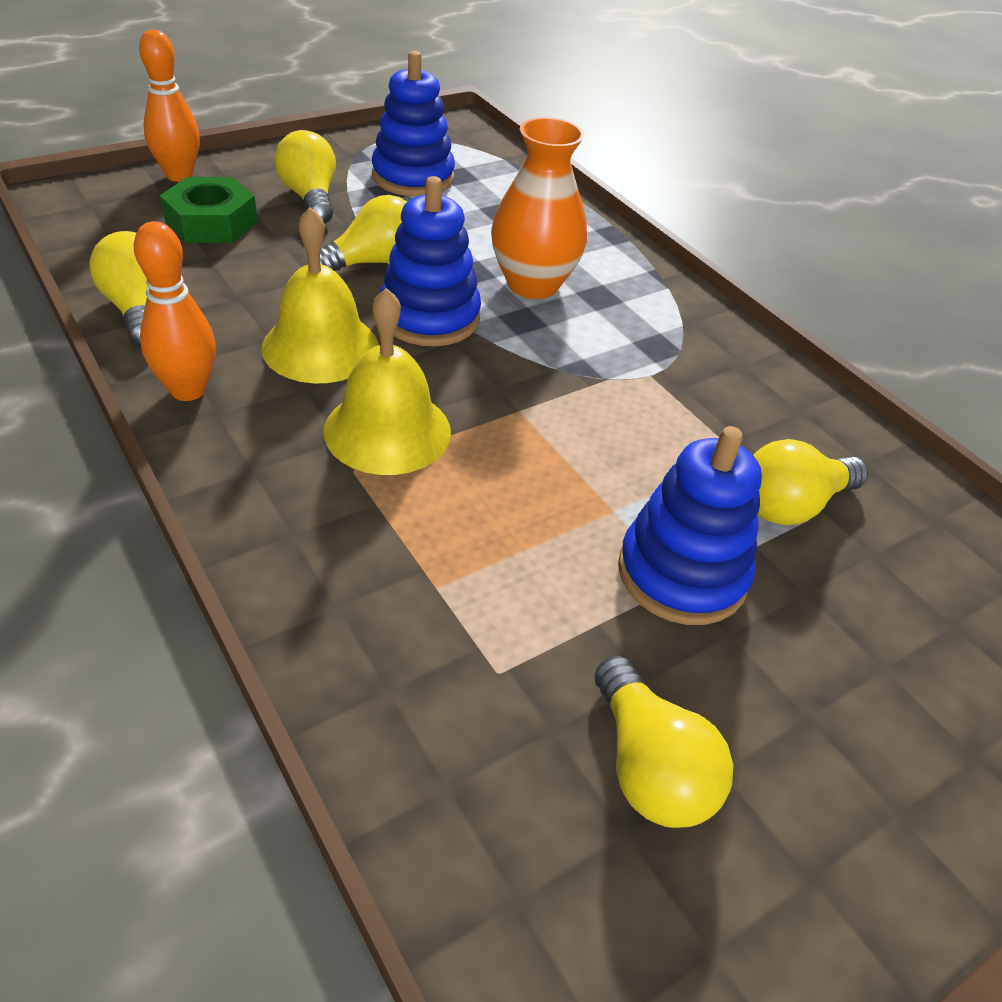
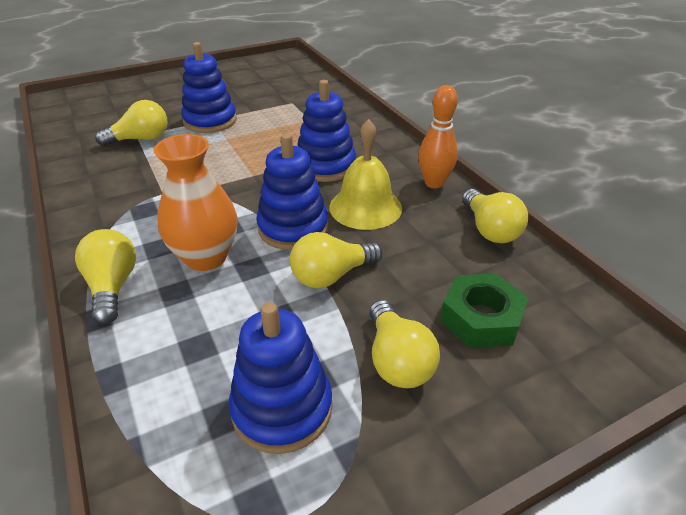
camera: 170 degrees left, 5 degrees down
orange bowling pin [139,29,200,182] -> none
yellow bell [324,288,451,475] -> blue stacking toy [298,80,356,182]
yellow light bulb [594,656,733,828] -> yellow light bulb moved to [75,229,136,324]

